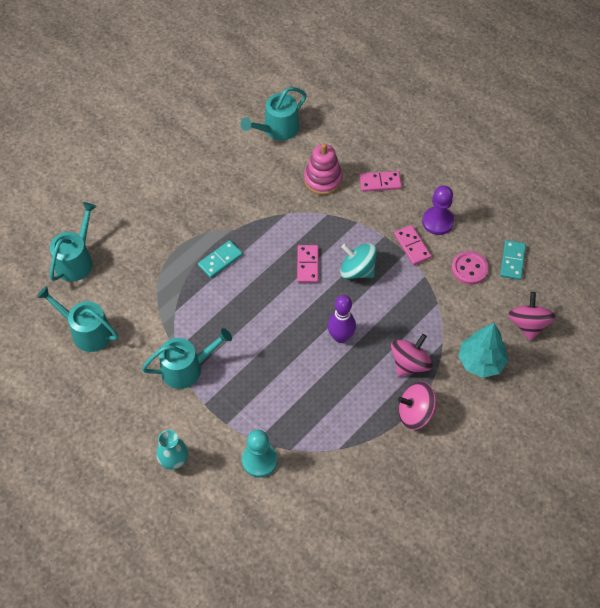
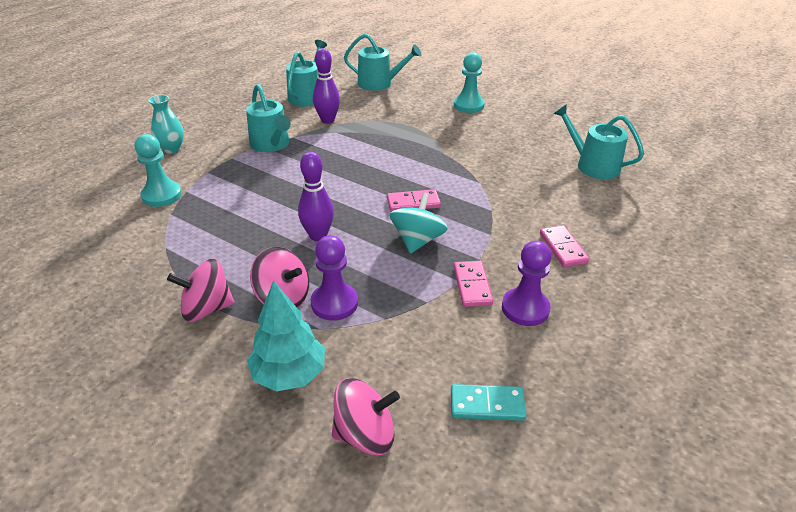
camera: 80 degrees right, 20 degrees down
turquoise domino [198,240,243,278] -> none
pink stacking toy [304,143,342,195] -> none
pink domino [394,225,431,265] -> pink domino turned 60 degrees counterclockwise [454,261,493,307]
pink spinning top [398,382,436,430] -> pink spinning top turned 90 degrees counterclockwise [167,259,235,322]
pink button [451,251,489,285] -> none
none -> purple pawn [311,235,358,320]
none -> purple bowling pin [313,48,340,124]
none -> turquoise pawn [454,52,485,113]

